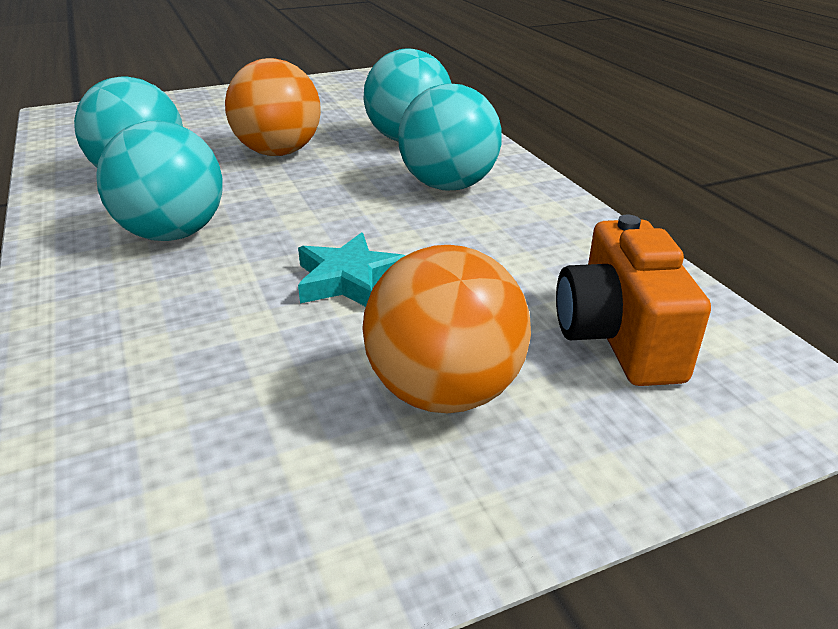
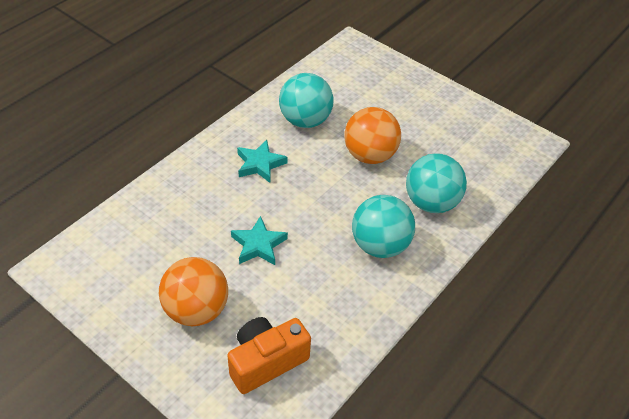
camera: 60 degrees right, 15 degrees up
turquoise ball [96,121,222,241] -> turquoise star [237,140,288,183]

